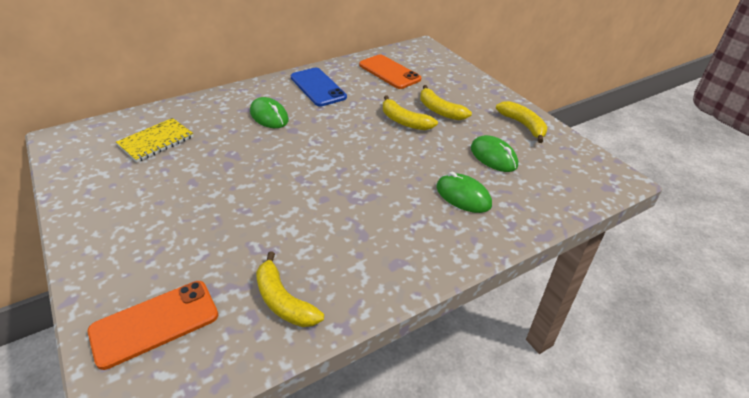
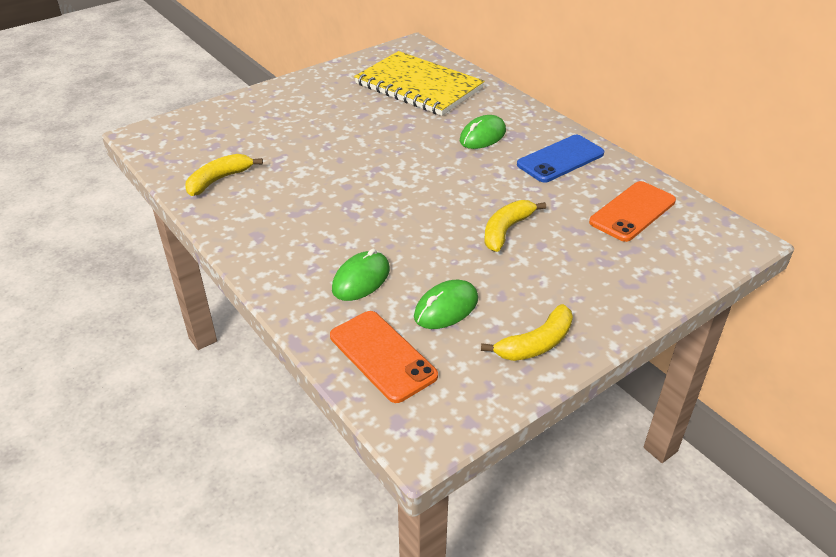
camera: 85 degrees right, 0 degrees up
orange phone [88,281,218,370] -> orange phone moved to [330,311,438,403]
yellow notebook [116,118,194,162] -> yellow notebook [354,51,485,116], size x1.85
yellow banana [420,85,472,120] -> none

